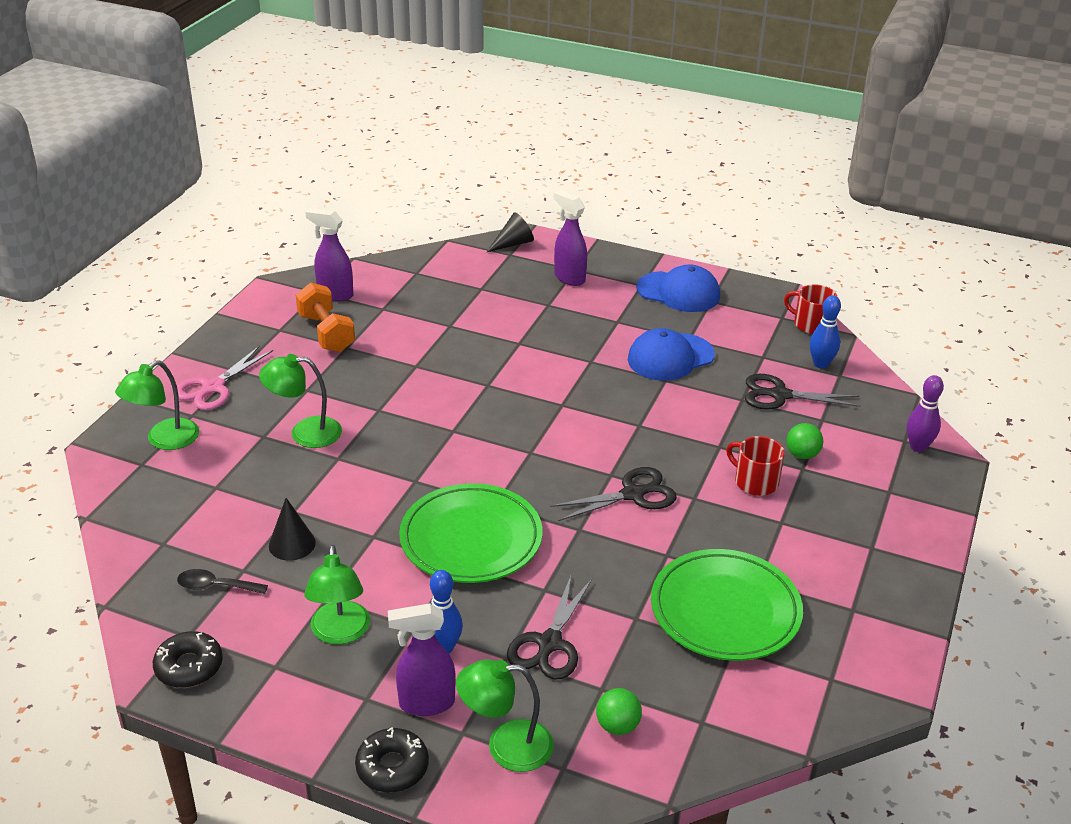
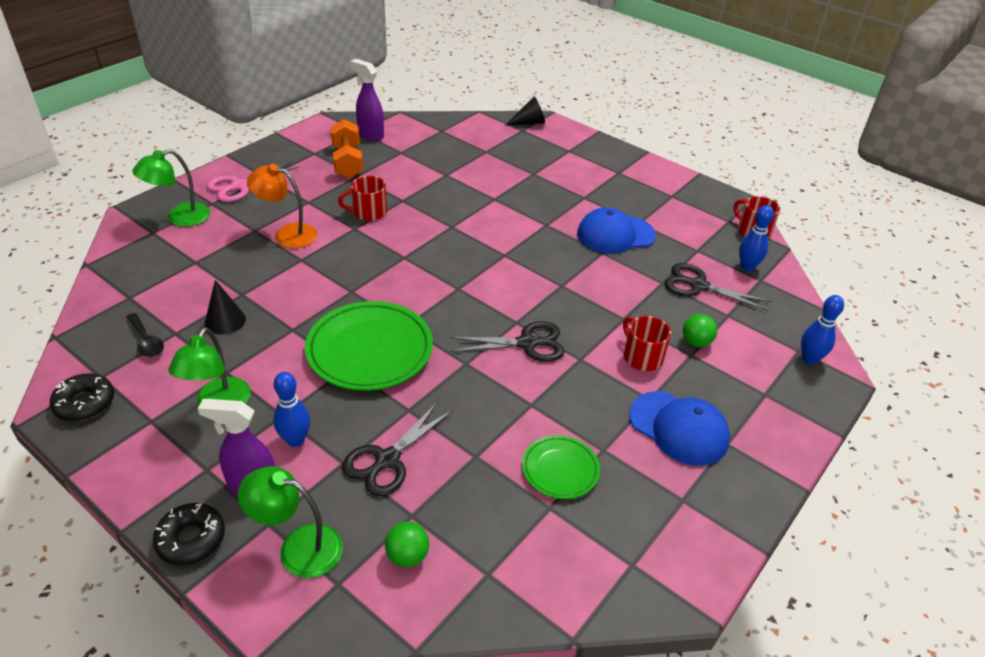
camera: 15 degrees right, 5 degrees up
black spoon [177,569,268,594] -> black spoon turned 150 degrees counterclockwise [126,313,164,357]
green lamp [259,354,342,448] -> orange lamp [247,164,317,248]
purple spray bottle [554,190,587,286] -> none
blue cap [636,264,720,312] -> blue cap moved to [629,391,730,466]
green plate [651,549,803,661] -> green plate [522,435,600,499], size x0.54
purple bowling pin [907,375,944,452] -> blue bowling pin [801,295,844,365]
none -> red mug [338,176,387,221]

